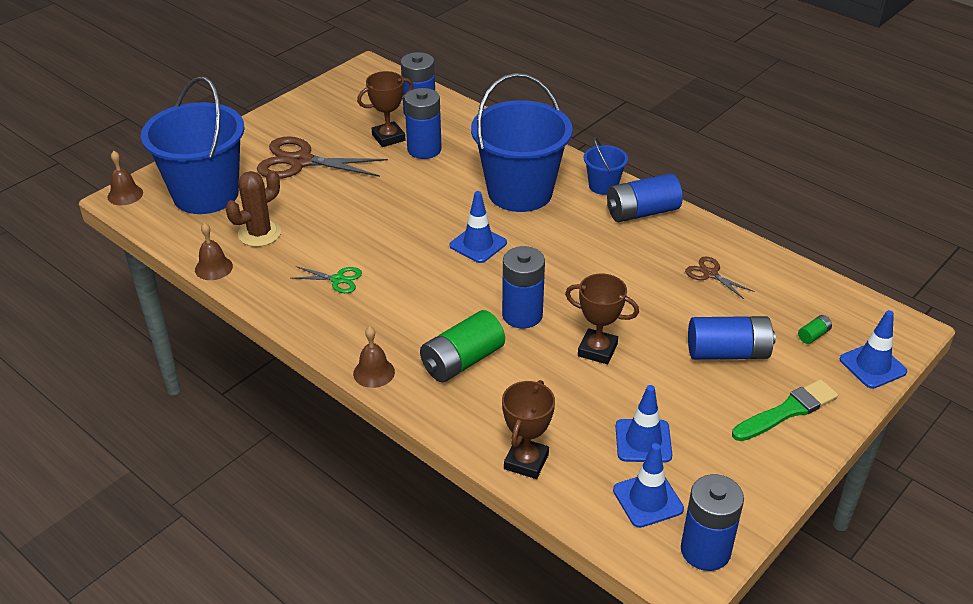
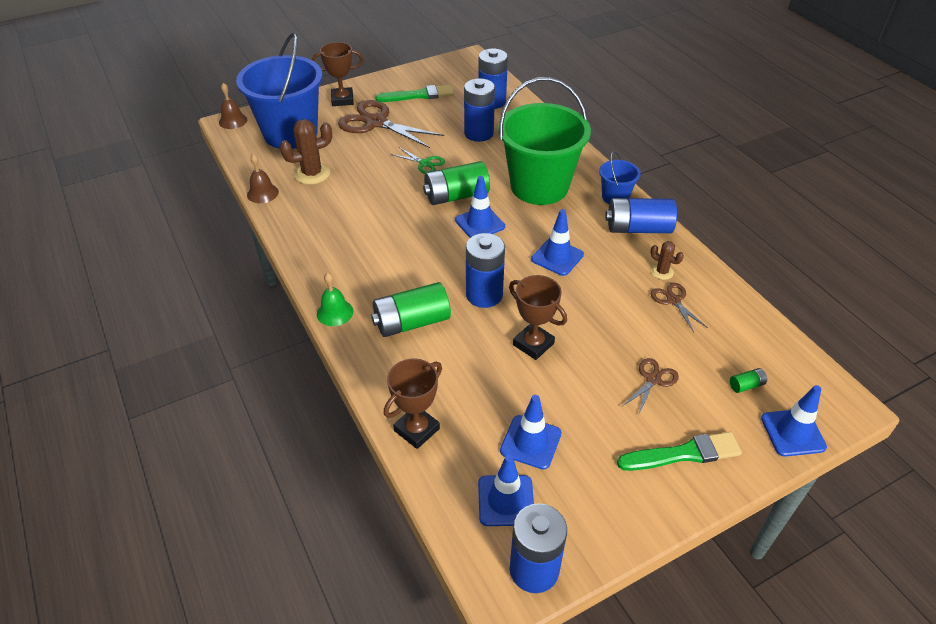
camera: 20 degrees right, 5 degrees up
green scissors [291,266,362,293] -> green scissors moved to [391,147,445,174]
brown bell [353,326,395,388] -> green bell [317,272,353,326]
brown trophy [357,71,414,147] -> brown trophy moved to [312,42,363,106]
blue bucket [471,73,572,212] -> green bucket [498,77,591,205]
blue battery [688,316,776,360] -> brown scissors [622,358,679,416]
none -> green brush [375,85,454,102]
none -> green battery [423,161,490,205]
none -> blue traffic cone [531,209,584,276]
none -> brown cactus [650,241,684,280]

